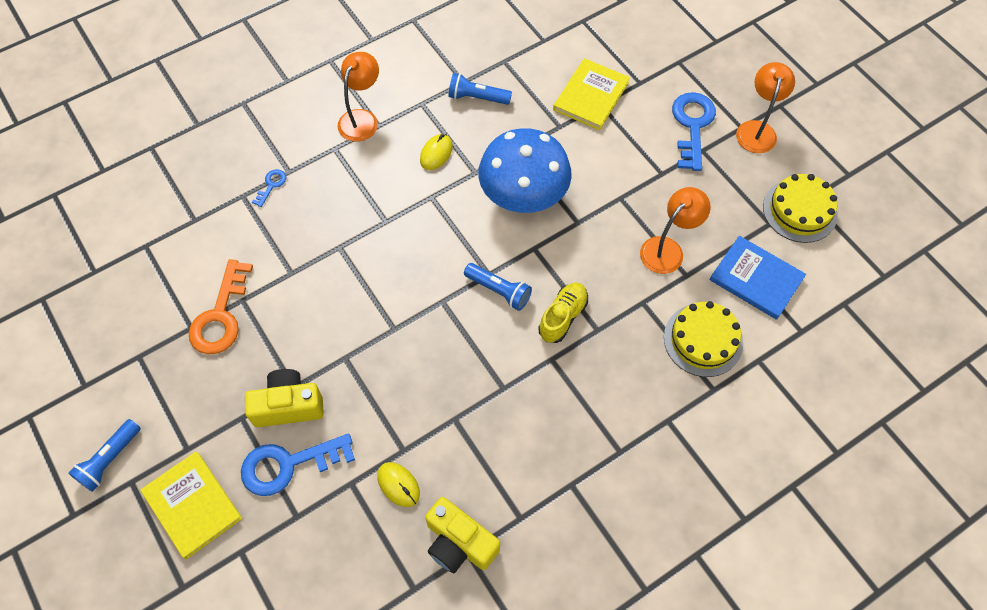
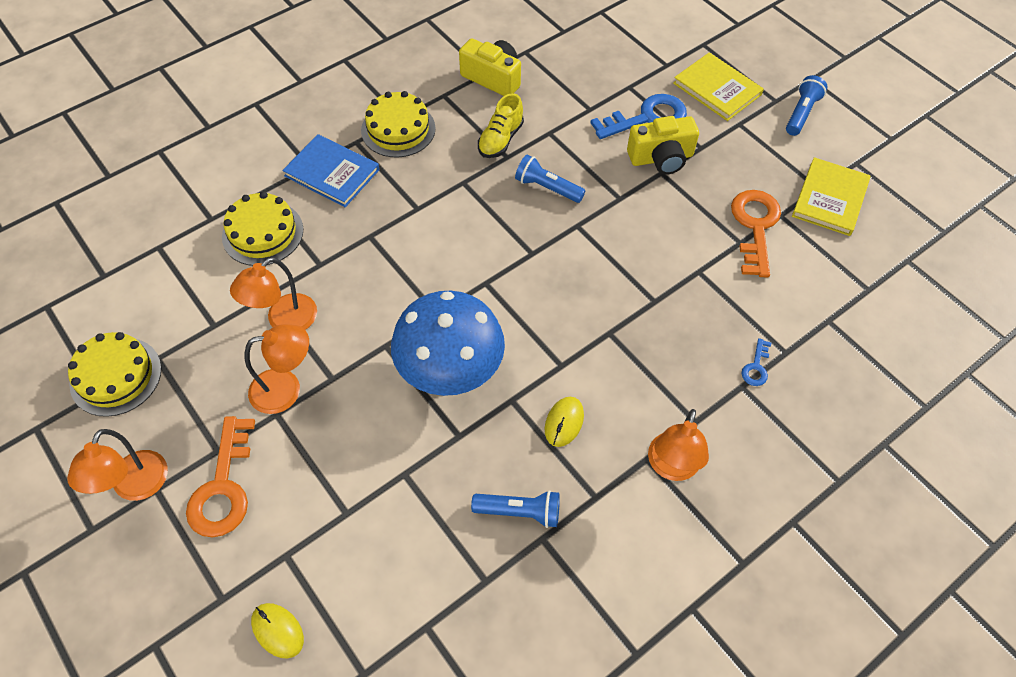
camera: 175 degrees right, 5 degrees down
yellow mouse [377,462,420,507] -> yellow mouse moved to [251,603,304,658]
blue flashlight [464,263,532,311] -> blue flashlight moved to [515,154,585,203]
yellow shoe [538,282,588,343] -> yellow shoe moved to [478,93,524,158]
yellow book [553,58,630,130] -> yellow book moved to [792,157,871,236]
blue key [672,92,716,171] -> orange key [186,416,255,538]
blue book [710,236,806,320] -> blue book moved to [282,134,380,207]
none -> orange lamp [245,324,309,414]
none -> yellow cake [361,91,436,157]

